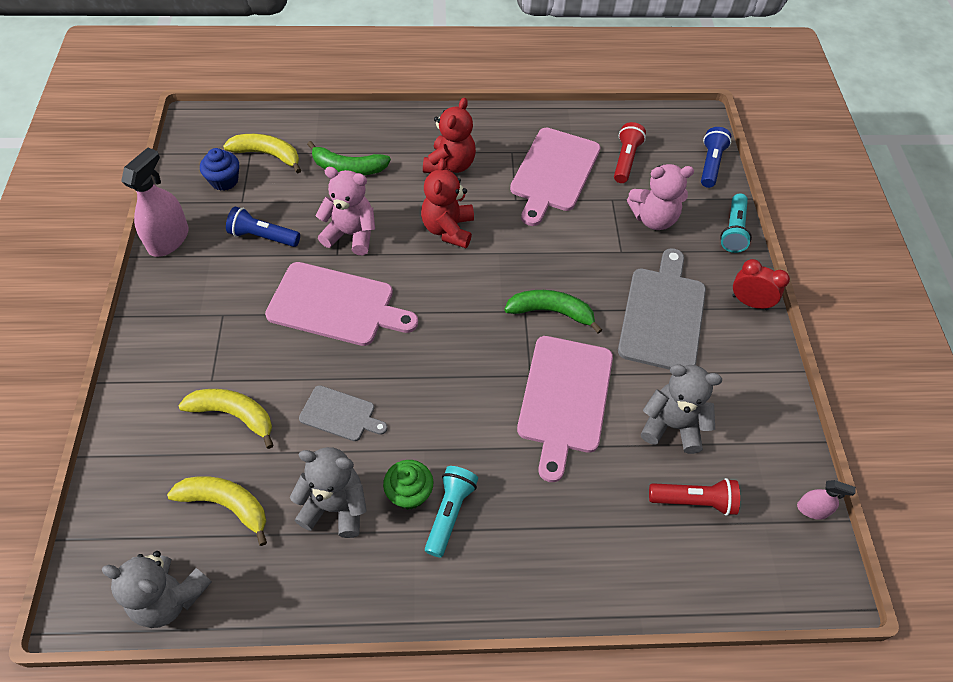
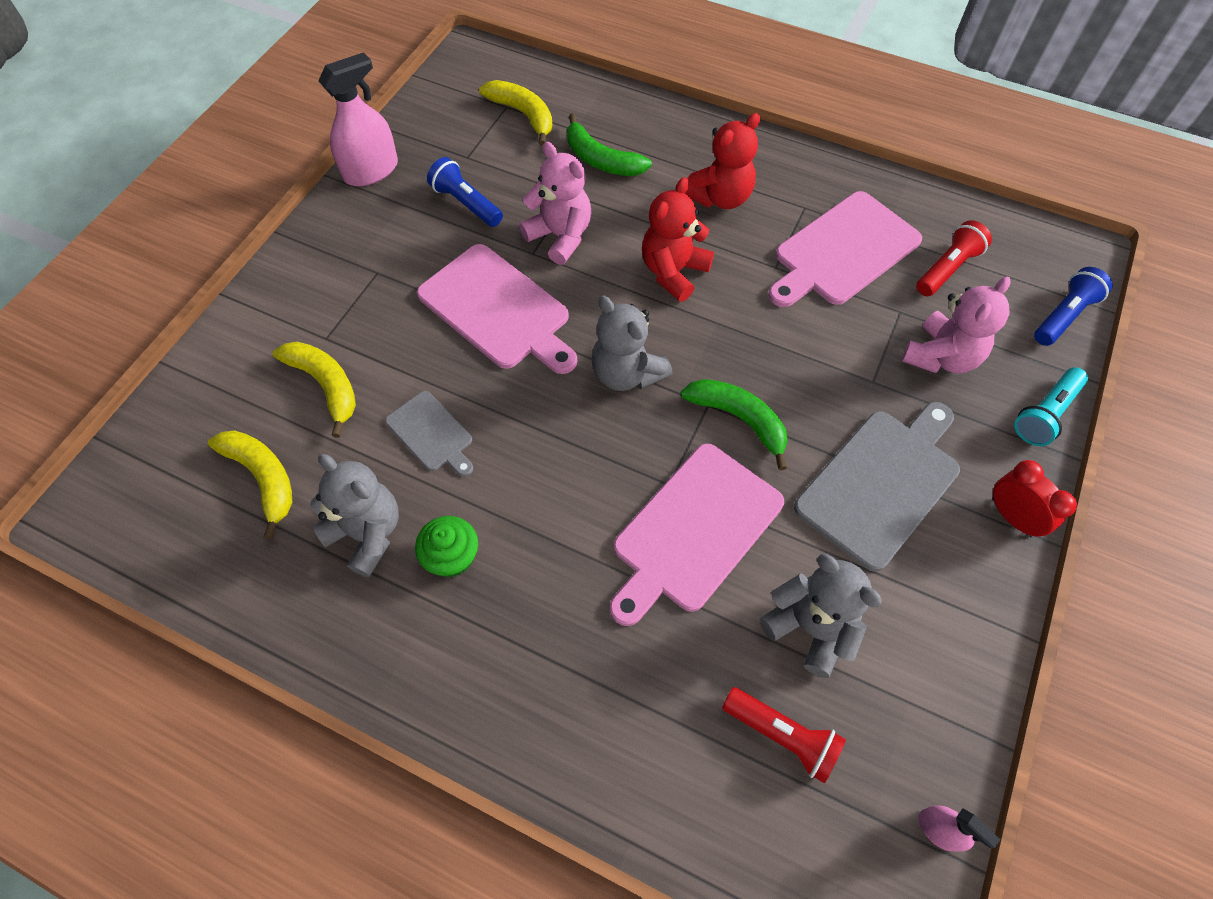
camera: 30 degrees right, 5 degrees up
grey teddy bear [102,551,212,628] -> grey teddy bear moved to [592,296,673,391]
blue cupcake [200,148,239,191] -> none
turquoise flashlight [425,466,478,558] -> none
pink teddy bear [627,164,694,230] -> pink teddy bear turned 75 degrees counterclockwise [902,277,1011,374]

